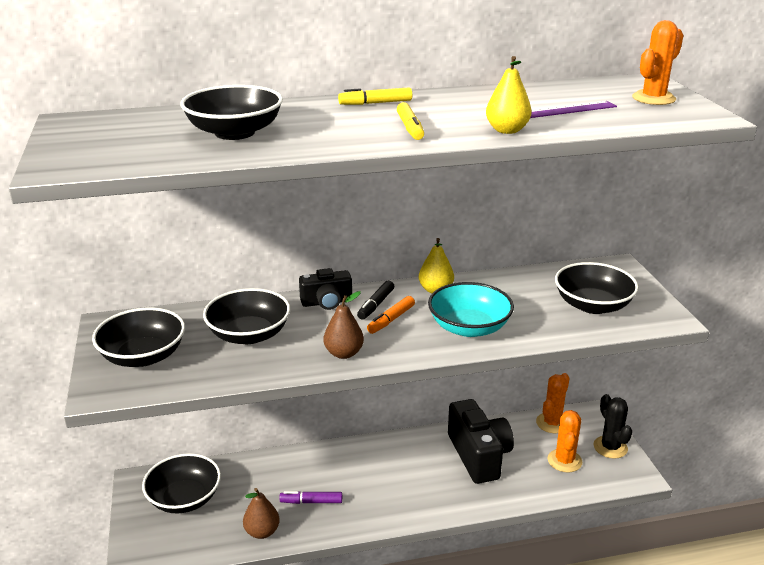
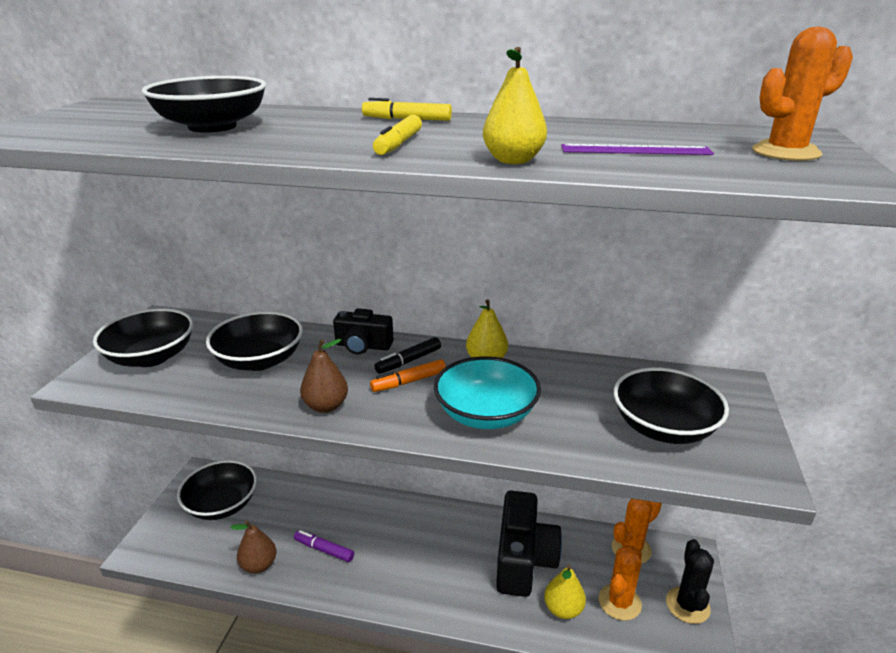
camera: 25 degrees right, 0 degrees up
none -> yellow pear [544,564,586,619]

